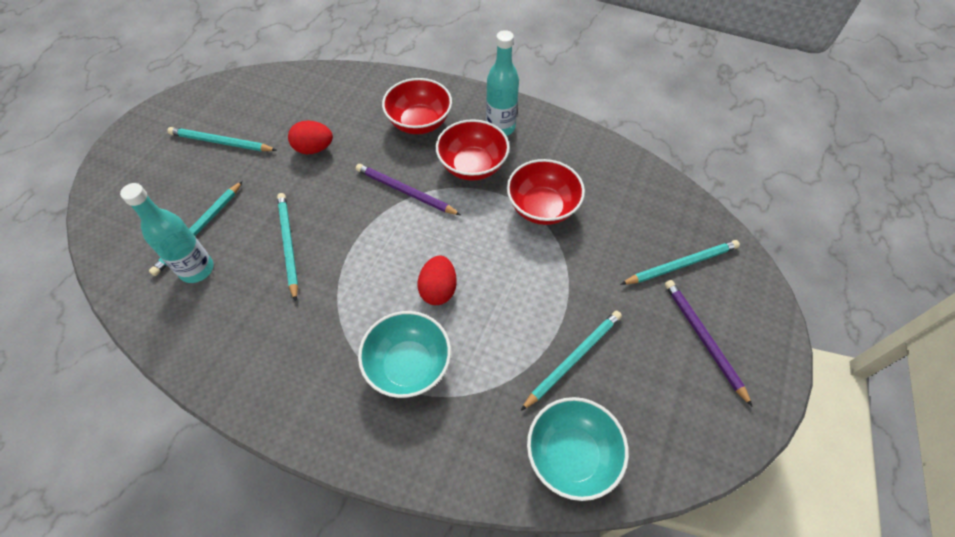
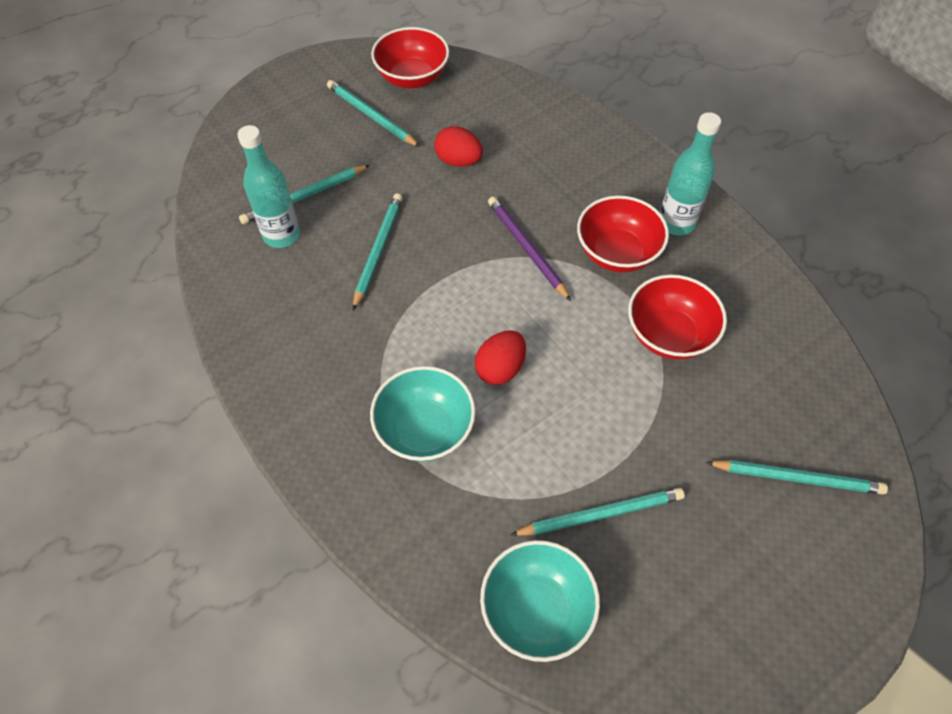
camera: 30 degrees right, 0 degrees up
red bowl [382,78,452,134] -> red bowl moved to [371,27,449,89]
purple pencil [665,280,753,407] -> none

